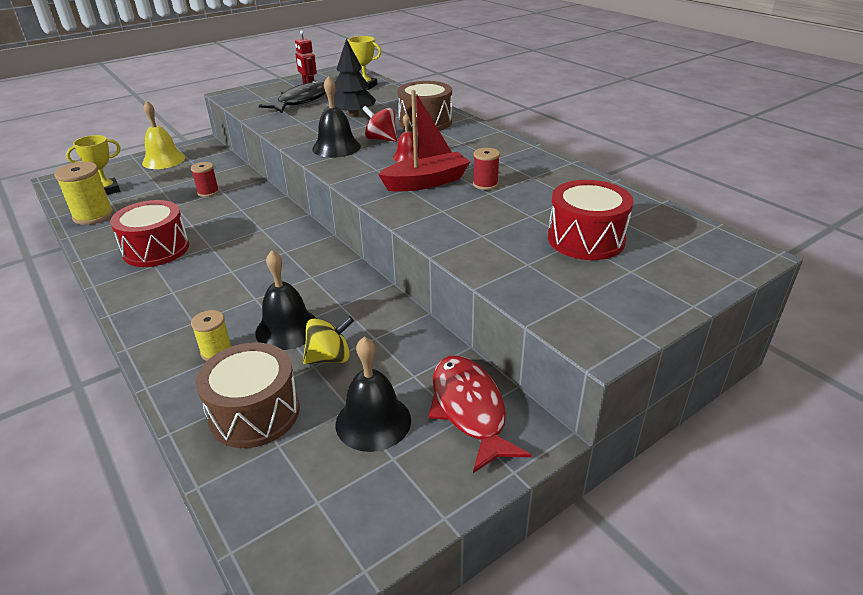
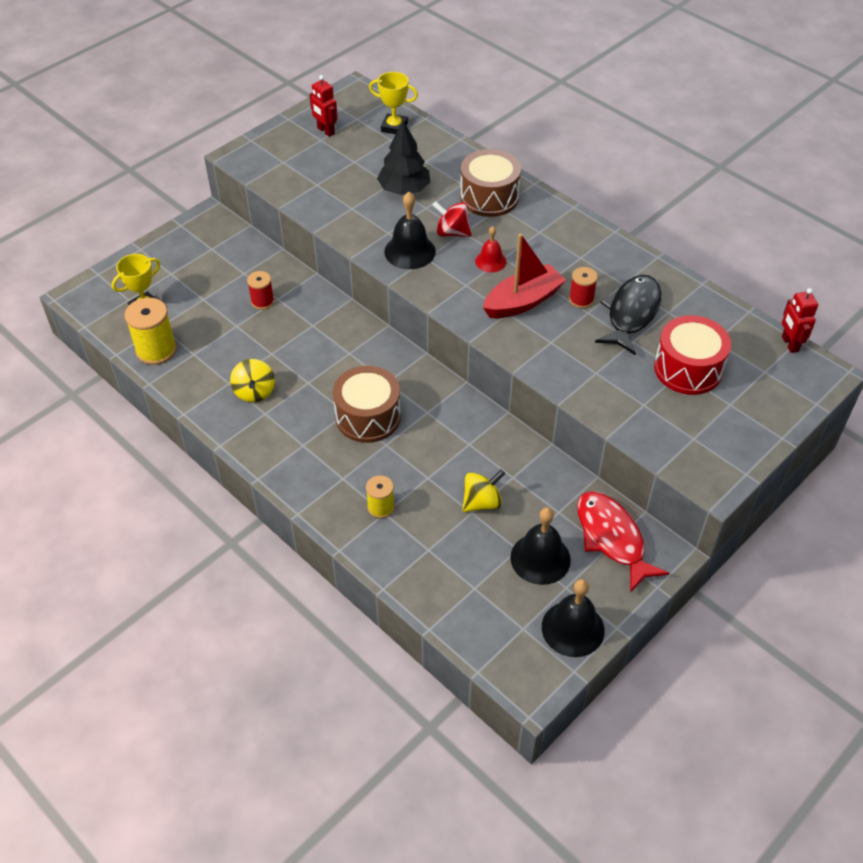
camera: 10 degrees left, 15 degrees up
red drum [110,200,189,267] -> yellow spinning top [230,359,275,402]
yellow bell [142,101,185,169] -> none
brown drum [196,343,300,448] -> brown drum moved to [333,366,401,443]
black bell [255,250,317,350] -> black bell moved to [542,579,605,657]
black fish [258,80,326,113] -> black fish moved to [595,275,661,355]
none -> red robot [782,288,818,353]

